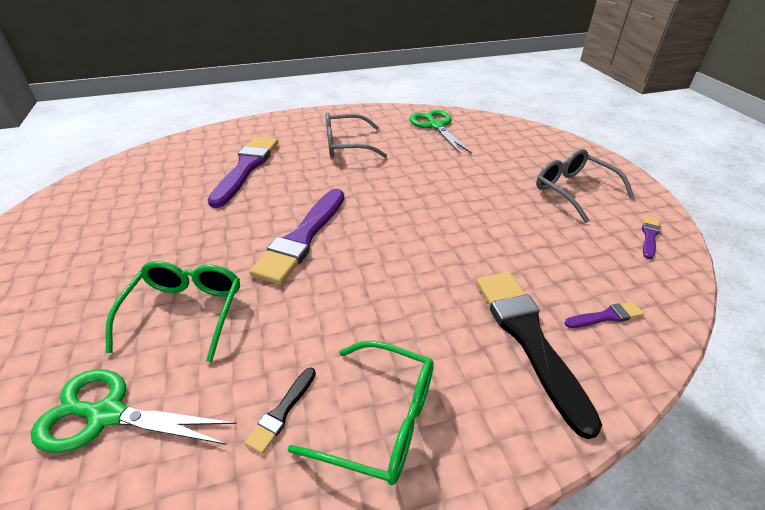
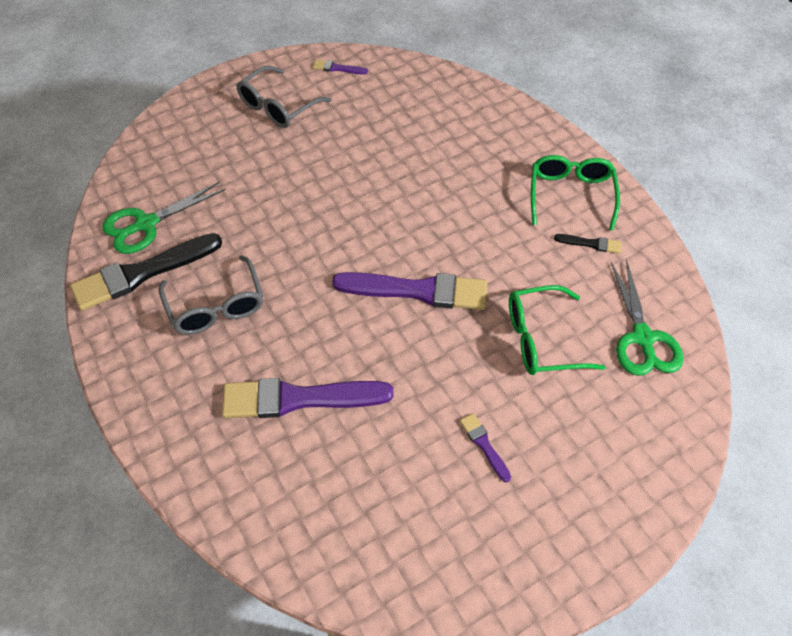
camera: 105 degrees left, 15 degrees up
black brush [476,272,602,439] -> black brush moved to [70,233,222,311]
purple brush [564,302,644,328] -> purple brush moved to [460,413,511,482]

